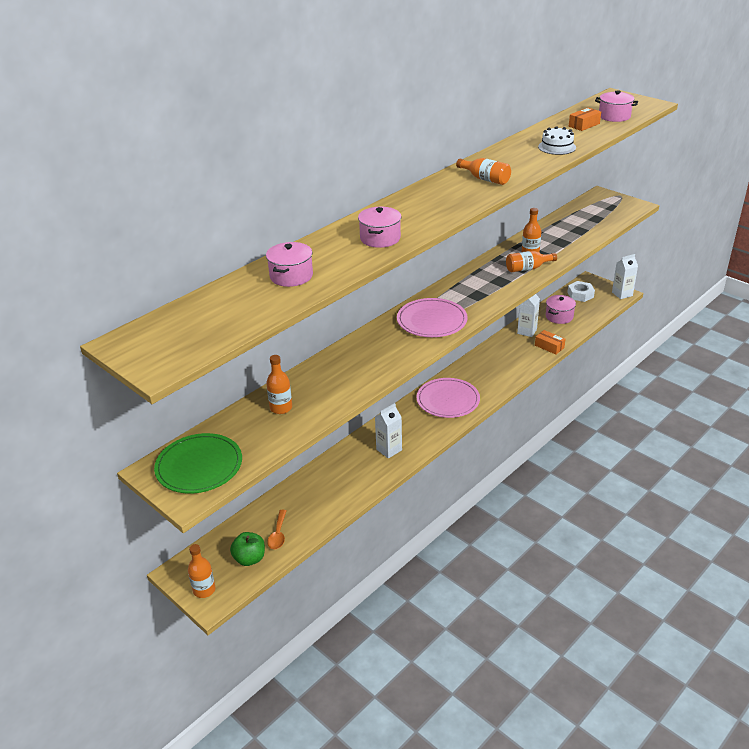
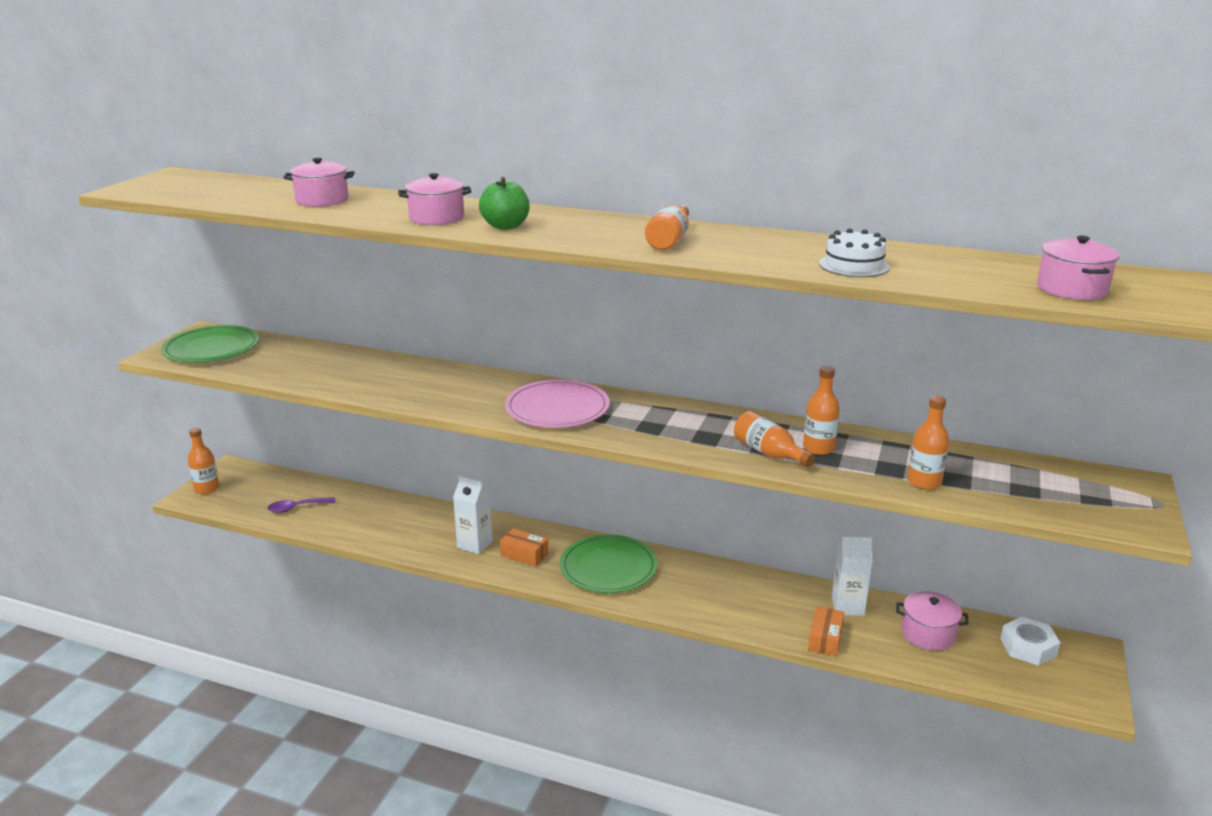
camera: 65 degrees right, 10 degrees down
green apple [230,532,265,566] -> green apple moved to [479,177,530,230]
orange bottle [266,355,292,414] -> orange bottle moved to [907,396,949,490]
orange spoon [267,510,287,549] -> purple spoon [267,497,335,513]
pink plate [416,378,480,418] -> green plate [560,534,657,593]
orange box [569,108,601,131] -> orange box moved to [500,528,548,566]
white carton [612,254,638,299] -> none

